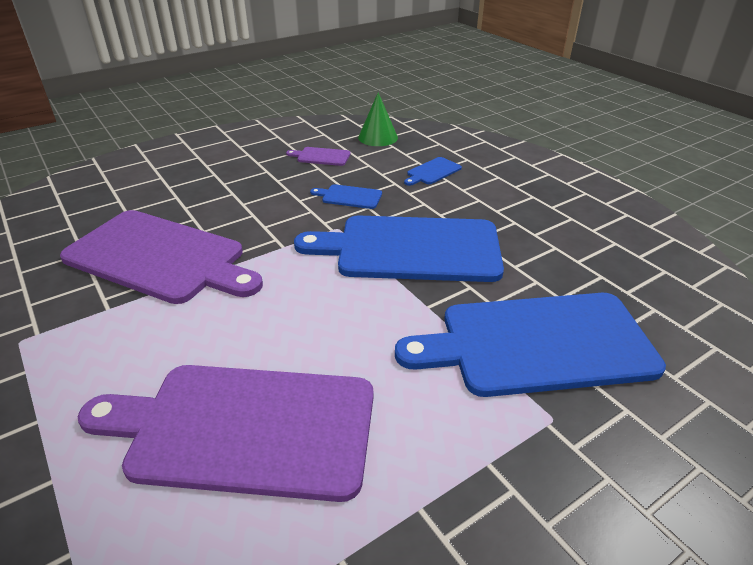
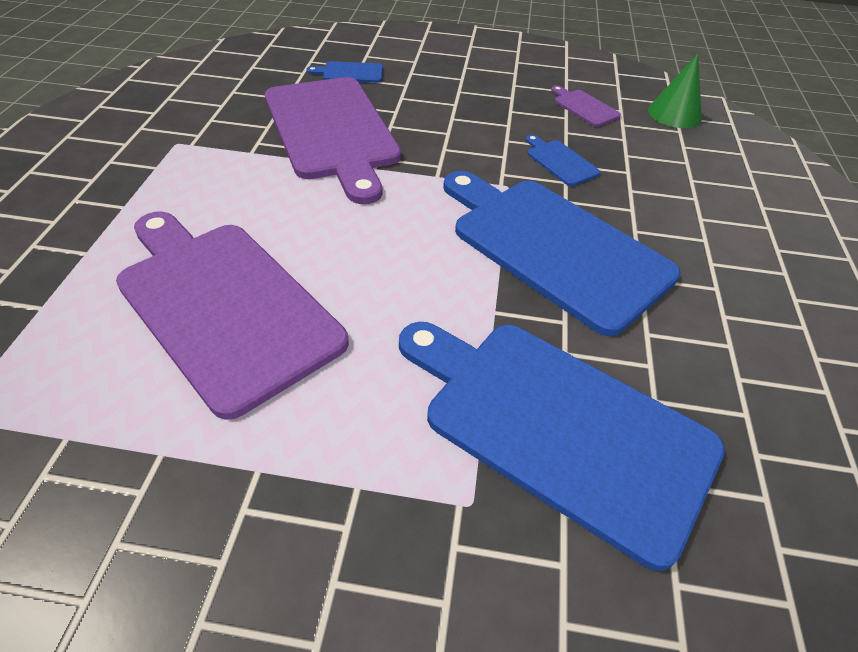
camera: 40 degrees right, 10 degrees up
blue cutting board [404,157,462,186] -> blue cutting board moved to [307,61,383,83]

